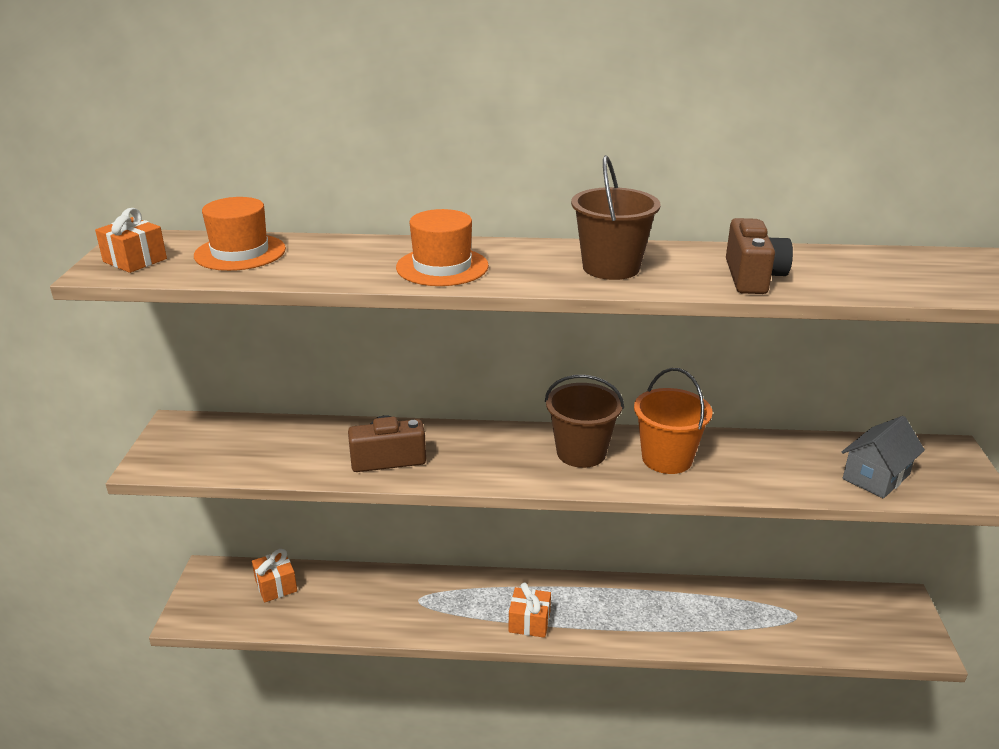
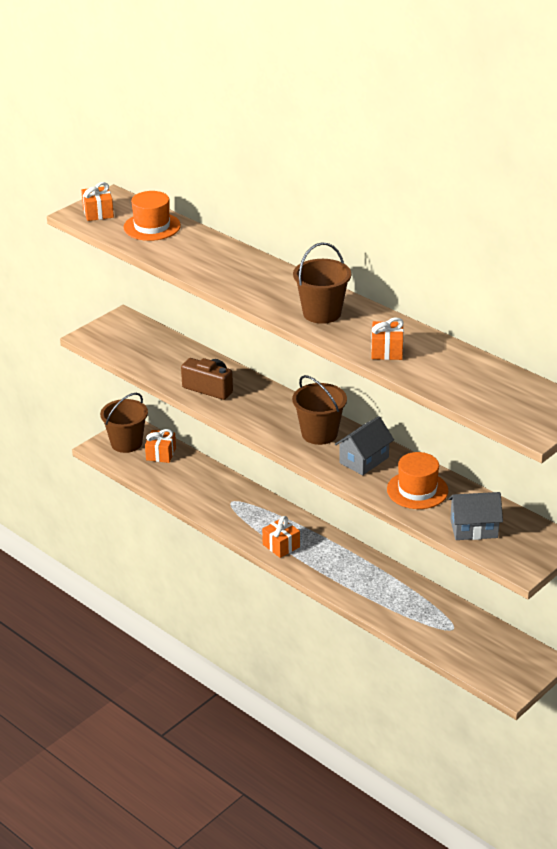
camera: 40 degrees right, 5 degrees up
orange hat [396,209,489,286] -> orange hat moved to [387,452,448,509]
orange bucket [634,368,713,474] -> grey house [335,416,394,475]
brown camera [726,218,793,294] -> orange gift [371,318,404,360]
none -> brown bucket [100,393,148,453]

